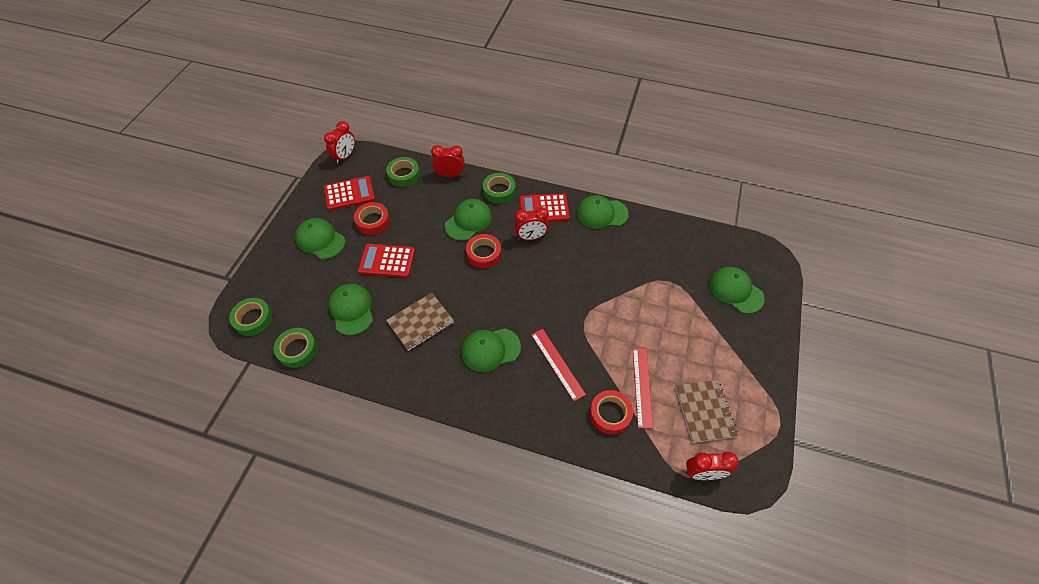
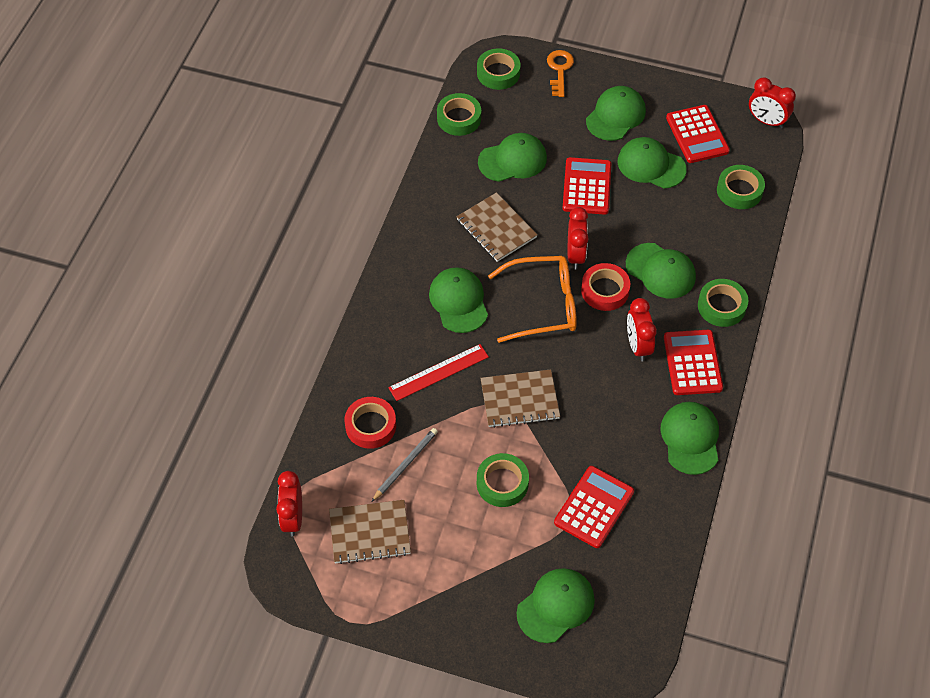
camera: 90 degrees right, 0 degrees up
red tape [354,202,390,235] -> green cap [618,137,687,189]
red clock [431,145,465,177] -> red clock moved to [568,207,589,270]
red ruler [633,348,653,429] -> grey pencil [371,428,438,502]
none -> green tape [477,453,529,507]
none -> brown notebook [480,369,560,428]
none -> orange glasses [488,256,577,343]
none -> orange key [547,50,574,97]
none -> red calculator [554,466,634,548]

